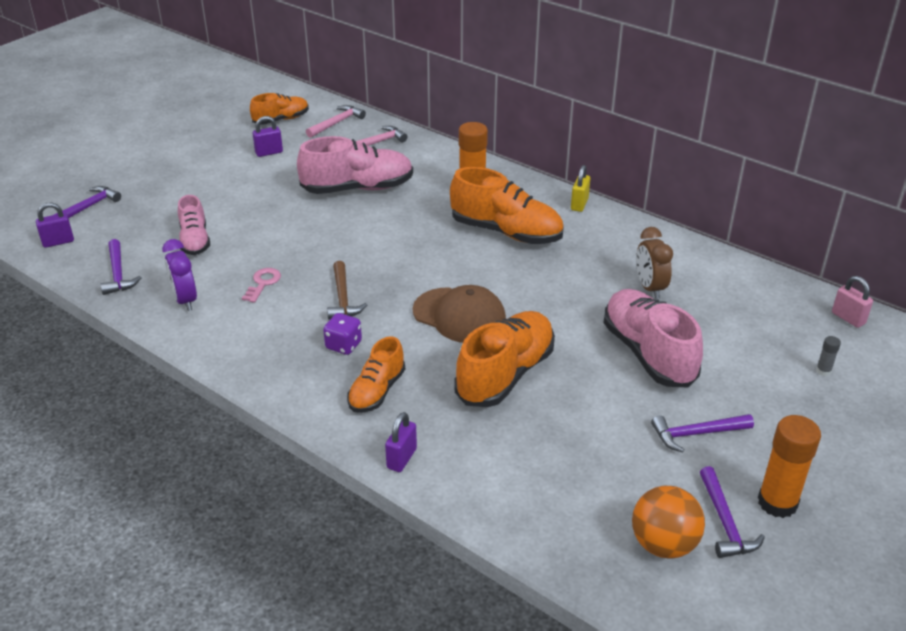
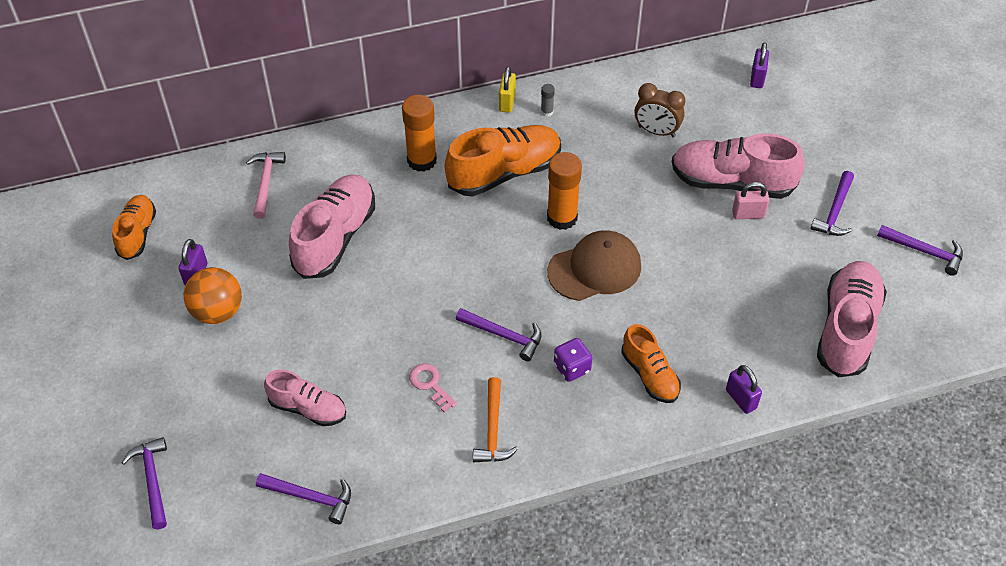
camera: 55 degrees left, 15 degrees up
purple padlock [36,203,74,248] -> purple padlock moved to [750,42,769,88]
purple clock [162,239,197,311] -> none
pink hammer [306,105,366,138] -> none
brown hammer [327,261,367,320] -> purple hammer [456,308,541,361]
orange shoe [454,311,555,407] -> none
yellow padlock [571,165,590,212] -> yellow padlock turned 45 degrees clockwise [499,66,516,113]
orange ball [632,486,705,559] -> orange ball moved to [184,267,242,324]
orange glue stick [758,415,821,518] -> orange glue stick moved to [547,152,582,230]
grey glue stick [816,336,841,376] -> grey glue stick moved to [541,84,555,117]
pink padlock [832,276,873,328] -> pink padlock moved to [732,182,769,219]
none -> orange hammer [473,377,518,462]
none -> pink shoe [817,261,887,378]

